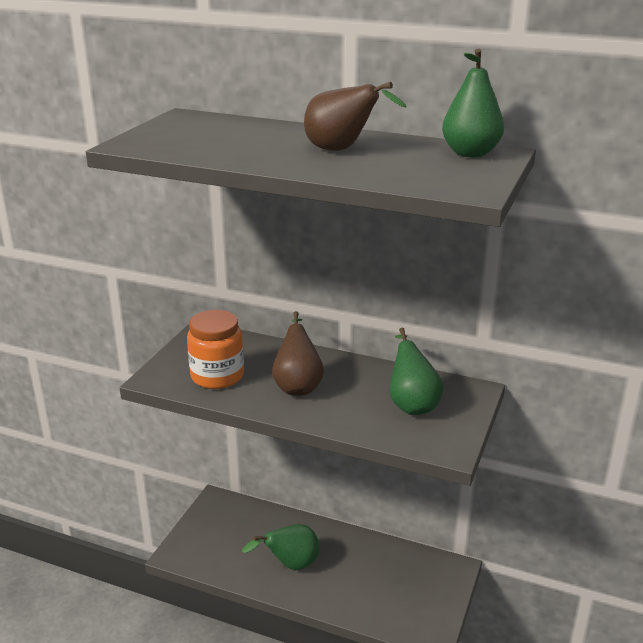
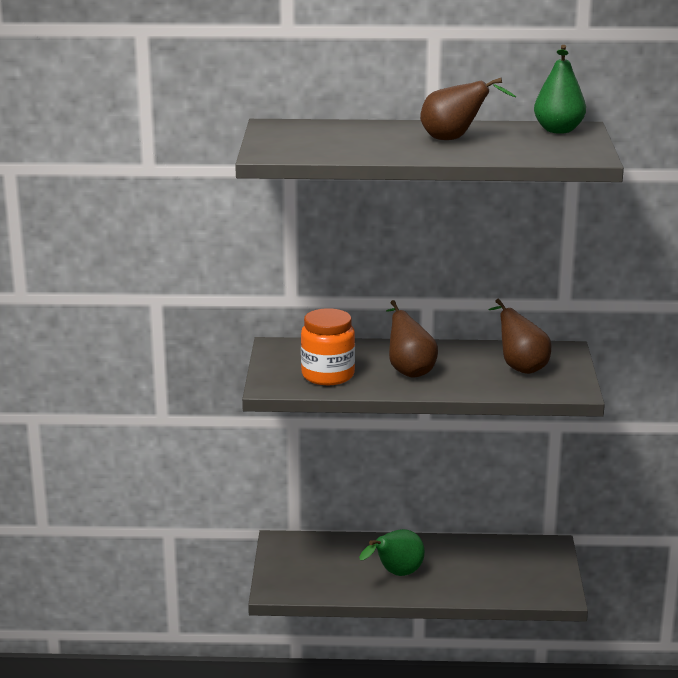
camera: 20 degrees left, 5 degrees down
green pear [390,328,444,415] -> brown pear [488,299,551,374]

